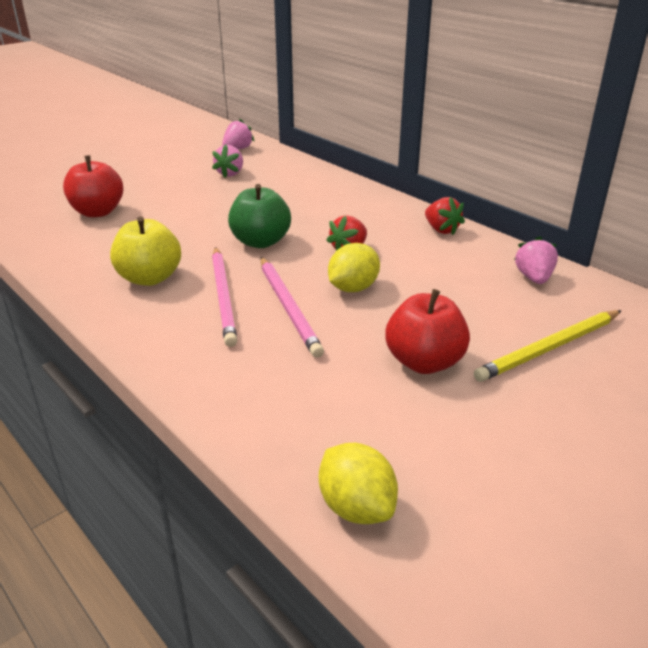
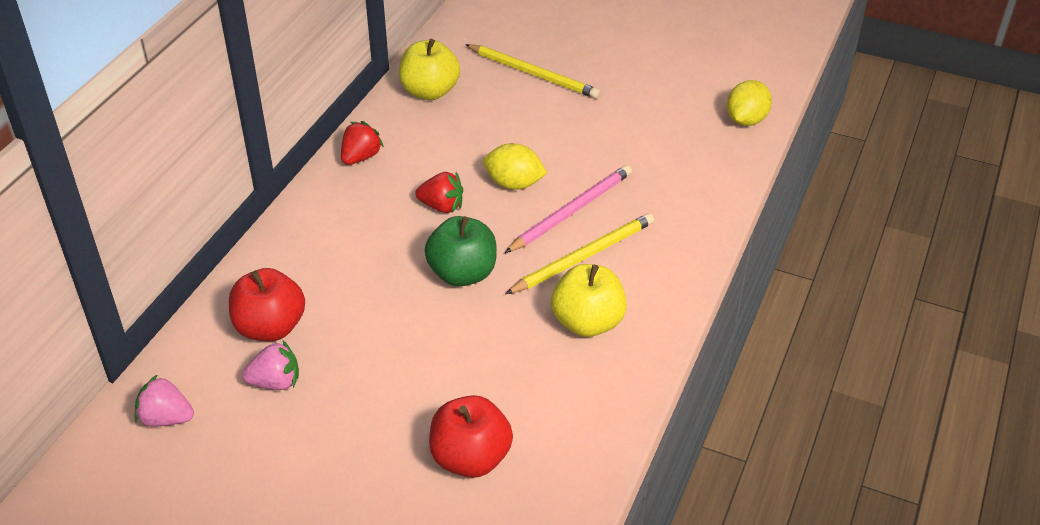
camera: 115 degrees left, 10 degrees up
pink pencil [212,247,238,347] -> yellow pencil [505,213,654,294]
red apple [386,289,470,374] -> red apple moved to [229,268,305,341]
pink strawberry [514,236,558,284] -> yellow apple [399,39,460,100]

